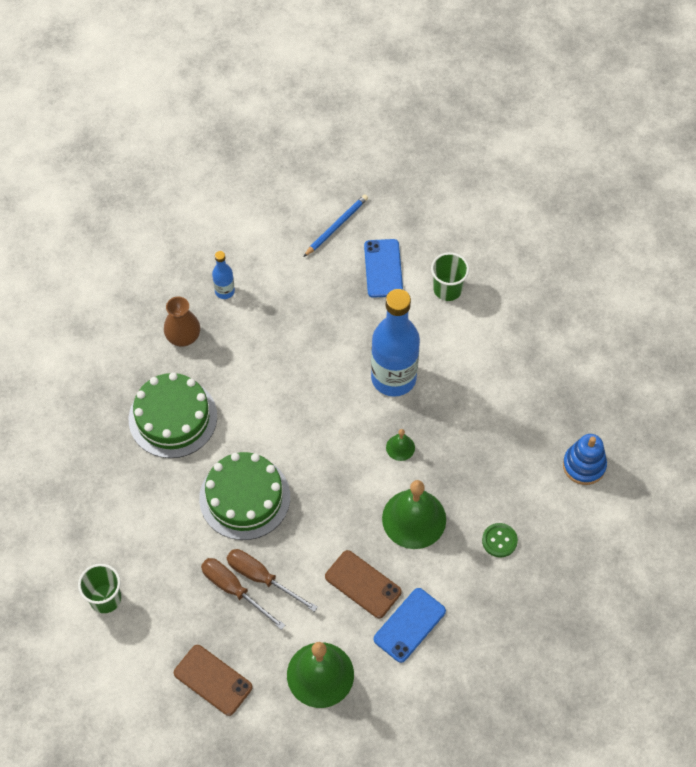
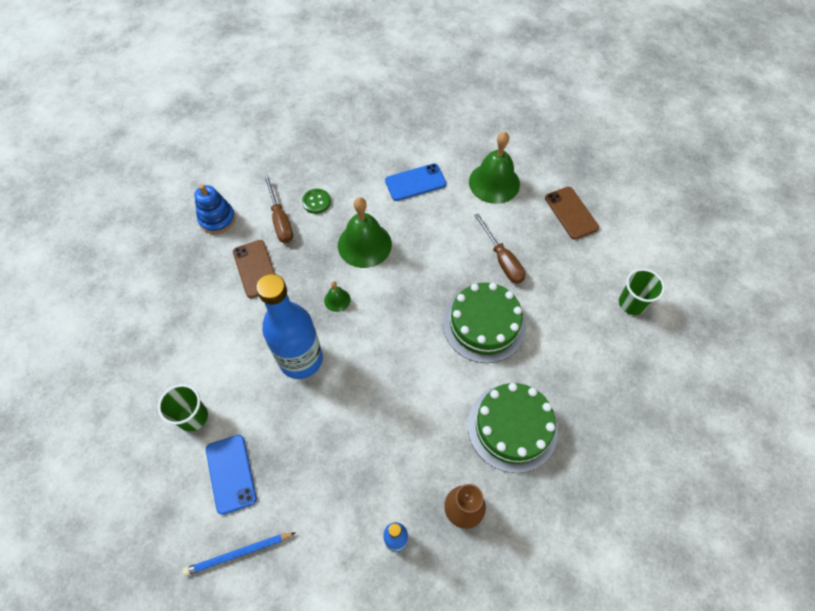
camera: 150 degrees left, 0 degrees up
brown screwdriver [201,558,285,630] -> brown screwdriver moved to [264,175,293,243]
brown phone [325,550,402,618] -> brown phone moved to [233,240,275,298]
blue phone [364,239,403,298] -> blue phone turned 45 degrees counterclockwise [206,435,257,515]

